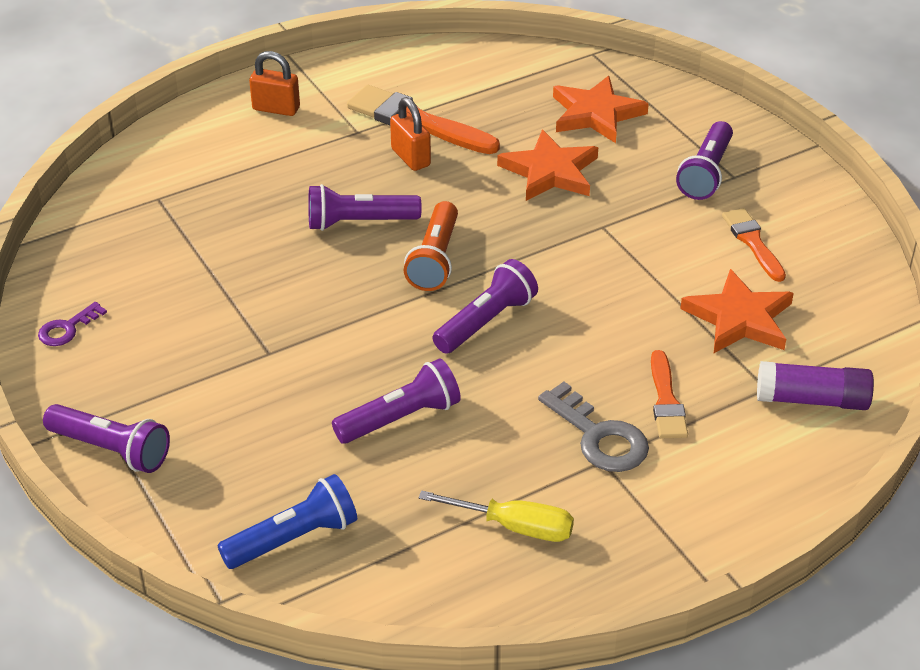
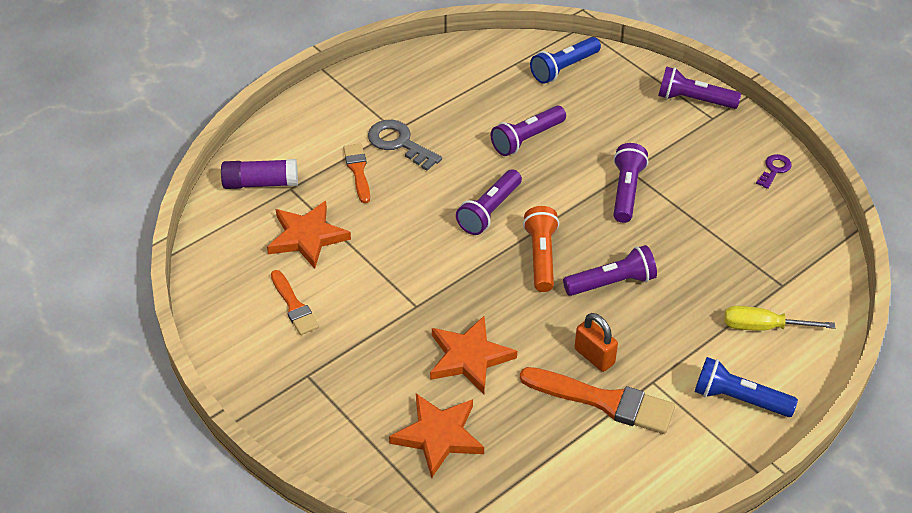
camera: 170 degrees right, 5 degrees up
orange padlock [249,51,300,116] -> blue flashlight [695,357,798,417]
yellow screwdriver [418,490,574,542] -> yellow screwdriver moved to [724,306,835,331]
purple flashlight [676,121,733,200] -> purple flashlight moved to [613,143,648,223]

